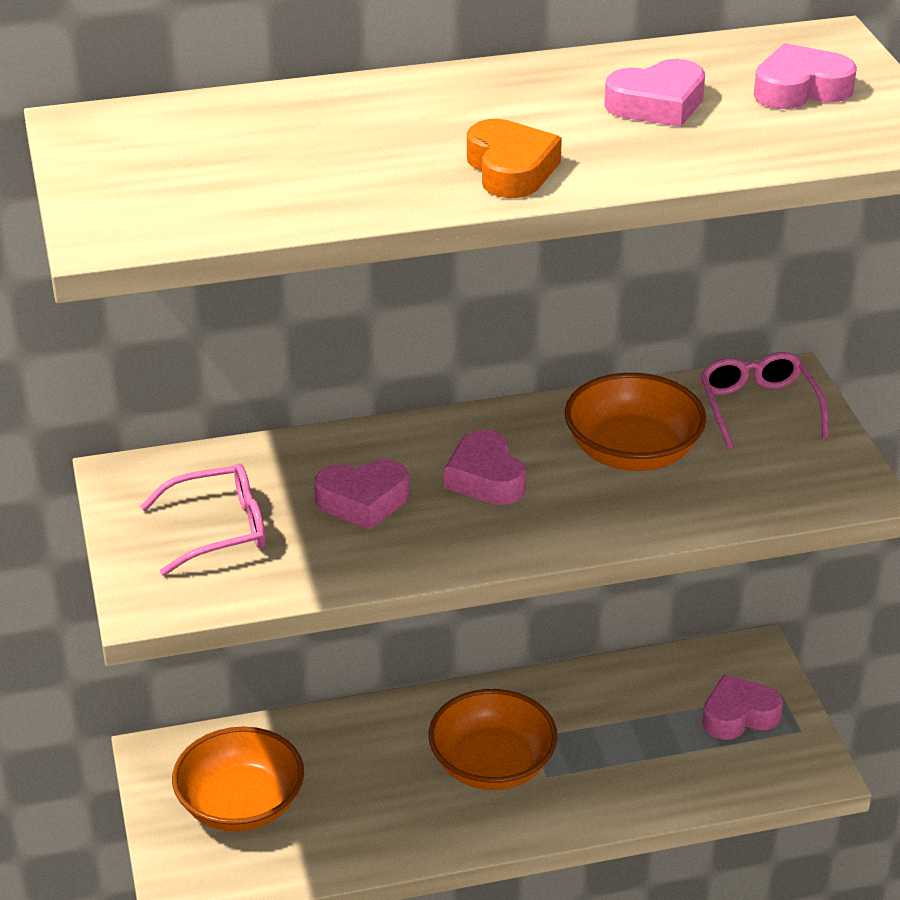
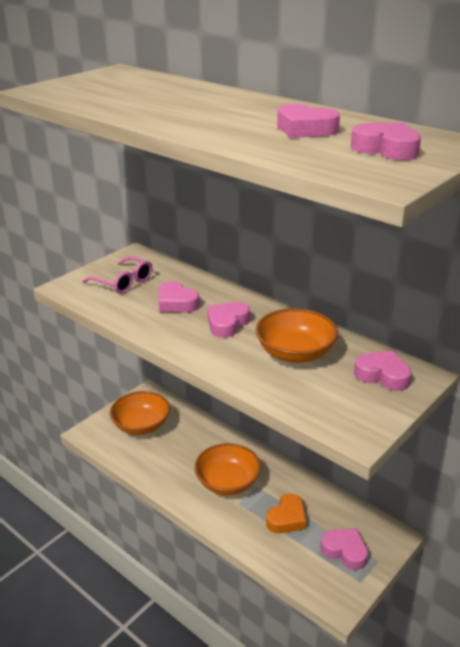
camera: 55 degrees right, 5 degrees down
orange heart [467,119,562,198] -> orange heart moved to [266,494,306,533]
pink glasses [700,352,829,450] -> pink heart [354,350,412,391]

